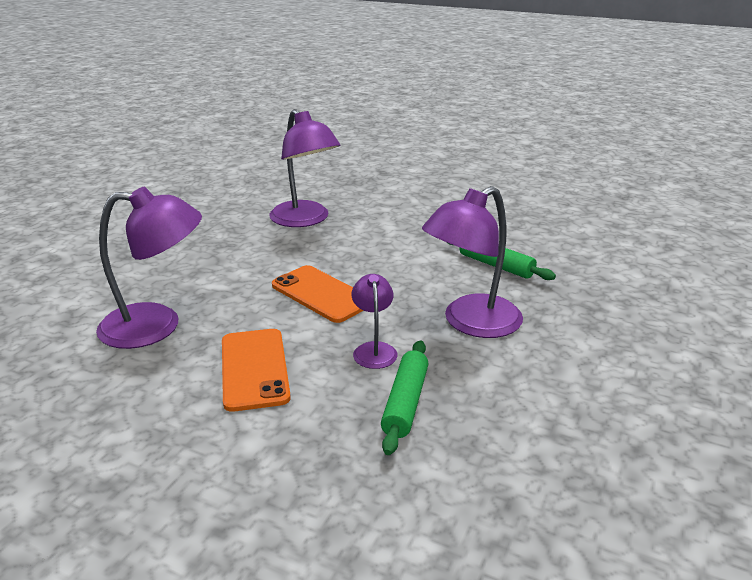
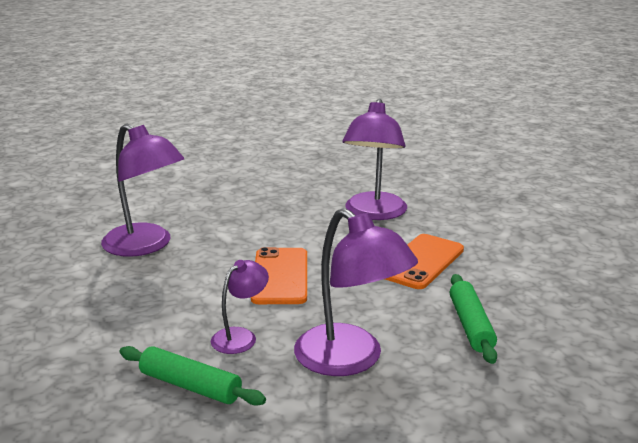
camera: 45 degrees right, 5 degrees down
orange phone [222,329,291,412] -> orange phone moved to [385,234,464,289]
green rolling pin [381,340,428,455] -> green rolling pin turned 60 degrees clockwise [119,346,266,406]
purple lamp [422,186,523,338] -> purple lamp turned 135 degrees counterclockwise [294,208,418,376]

